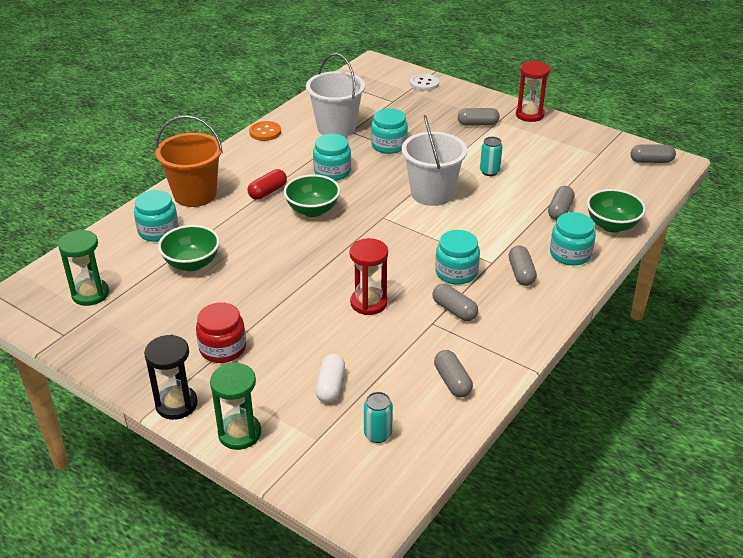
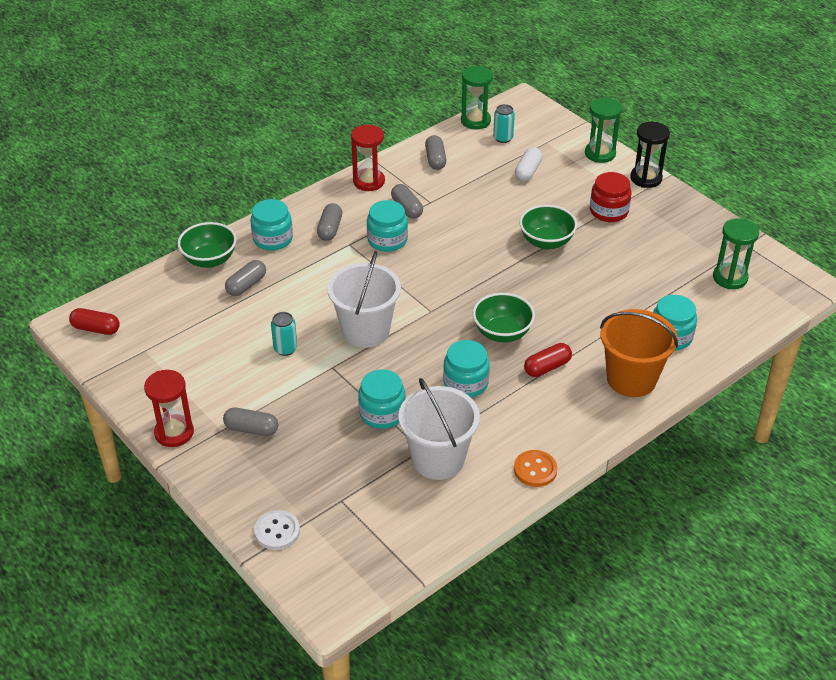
camera: 165 degrees left, 5 degrees up
green bowl [158,225,220,271] -> green bowl moved to [519,205,577,249]
red hourglass [349,238,388,315] -> red hourglass moved to [351,125,385,191]
grey capsule [630,145,676,163] -> red capsule [69,308,120,335]
none -> green hourglass [461,66,493,129]

